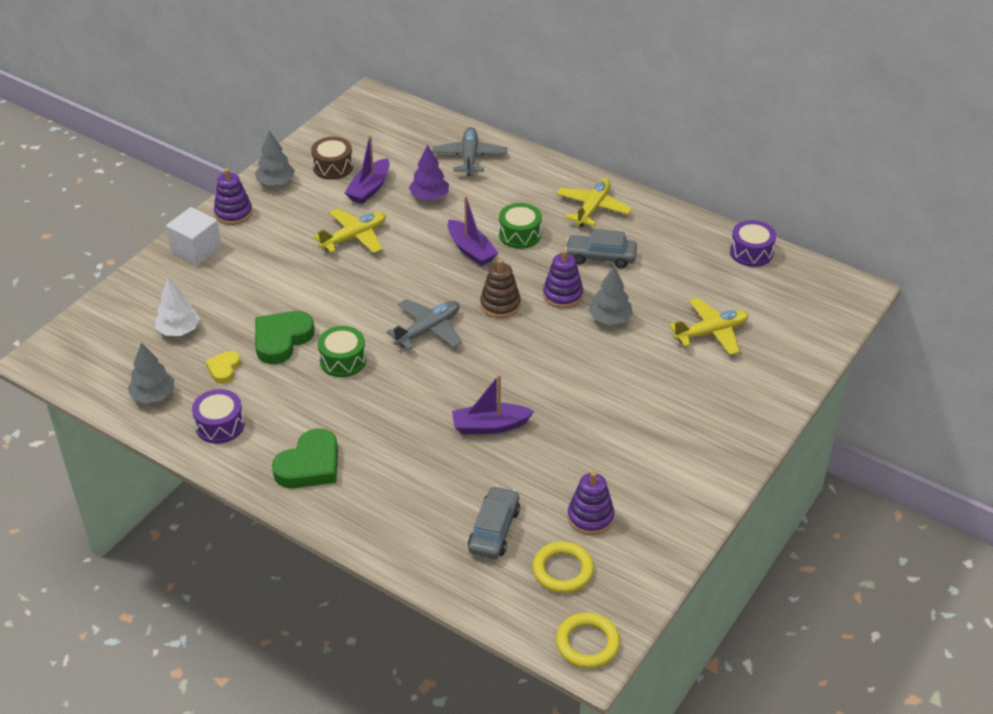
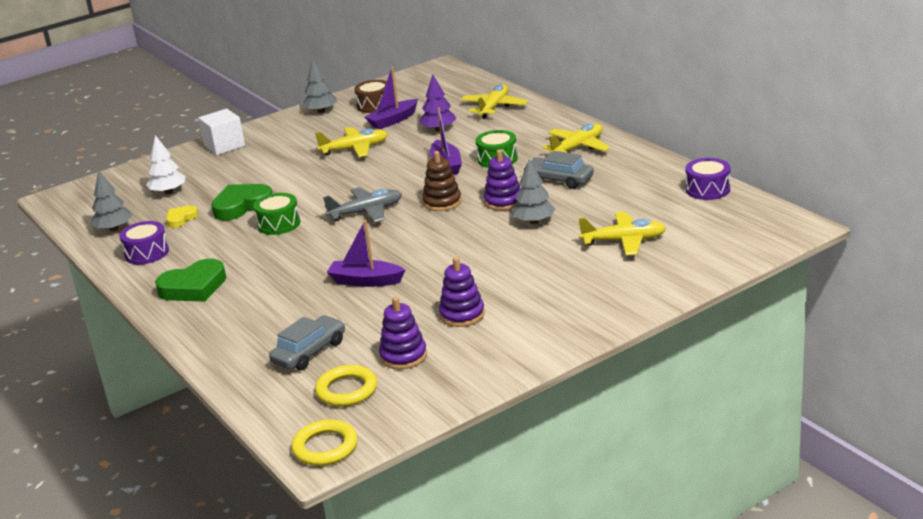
camera: 25 degrees right, 15 degrees down
purple stacking toy [214,168,253,225] -> purple stacking toy moved to [439,257,485,327]
grey plane [432,127,507,176] -> yellow plane [461,84,528,119]

